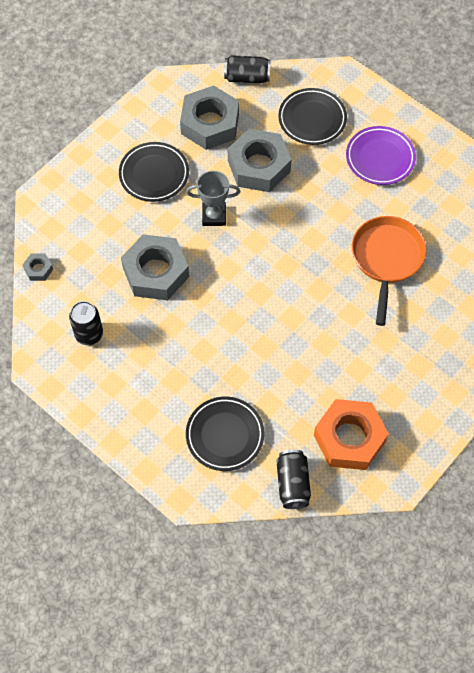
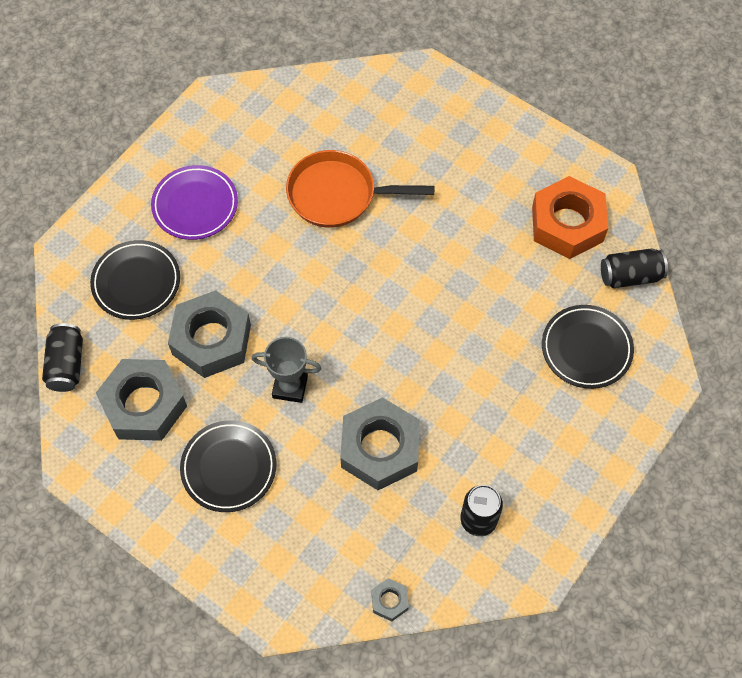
camera: 95 degrees left, 0 degrees up
grey trophy [186,171,240,226] -> grey trophy turned 75 degrees counterclockwise [252,337,321,403]

